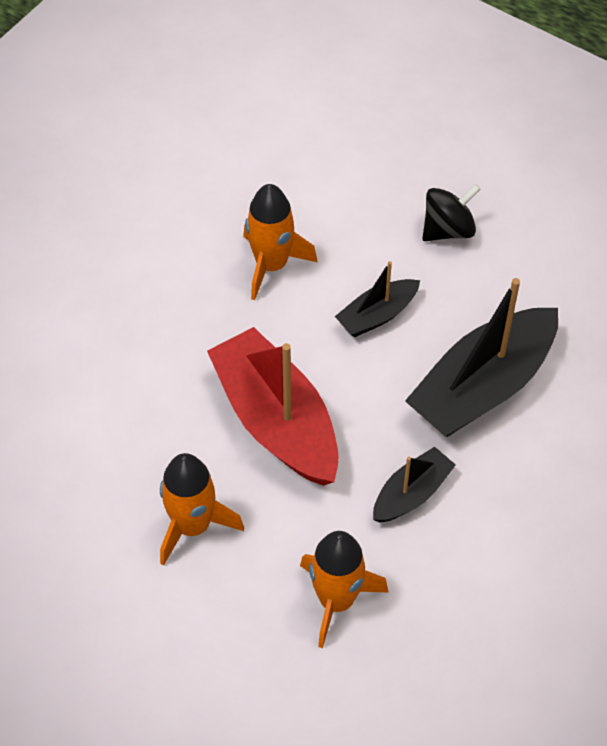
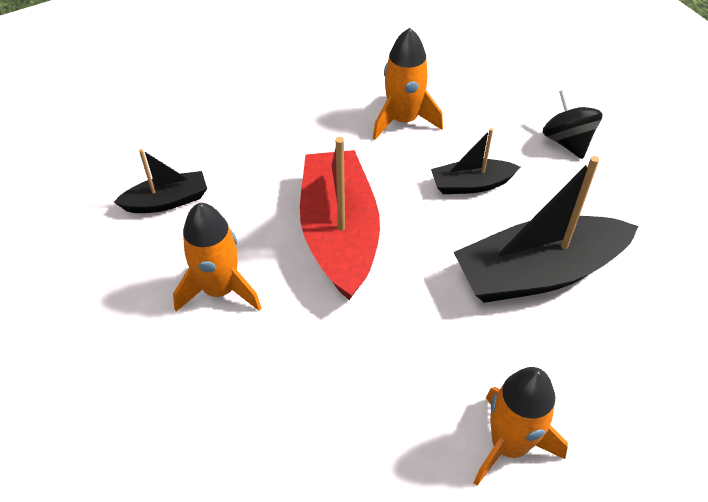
camera: 25 degrees right, 5 degrees down
orange rocket [300,531,389,648] -> orange rocket moved to [474,367,568,486]
black boat [373,447,456,523] -> black boat moved to [114,149,207,213]
black spinning top [422,184,481,241] -> black spinning top turned 105 degrees counterclockwise [543,89,603,159]

